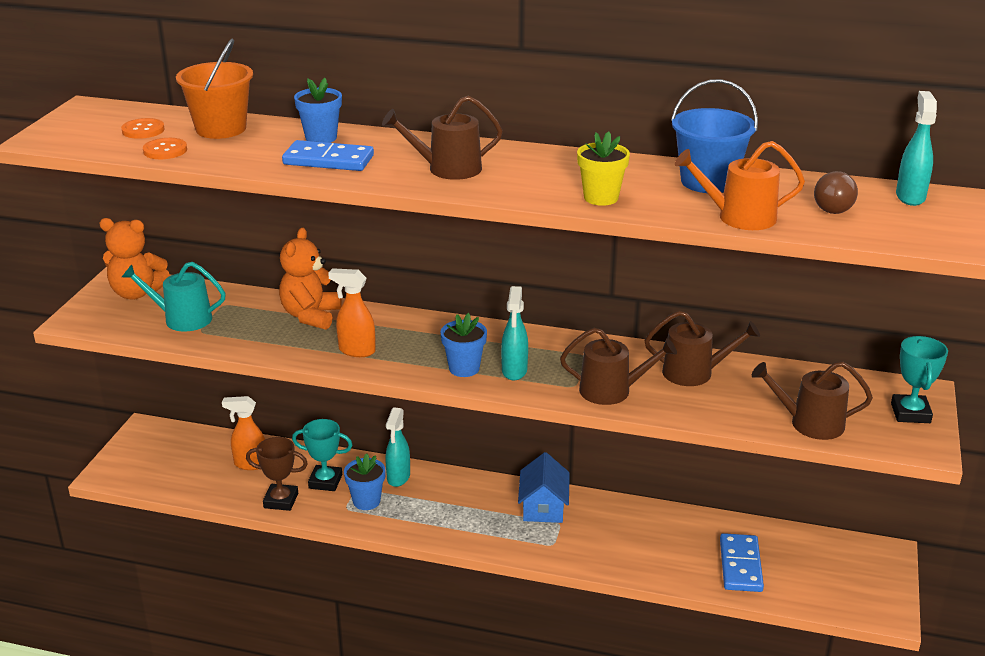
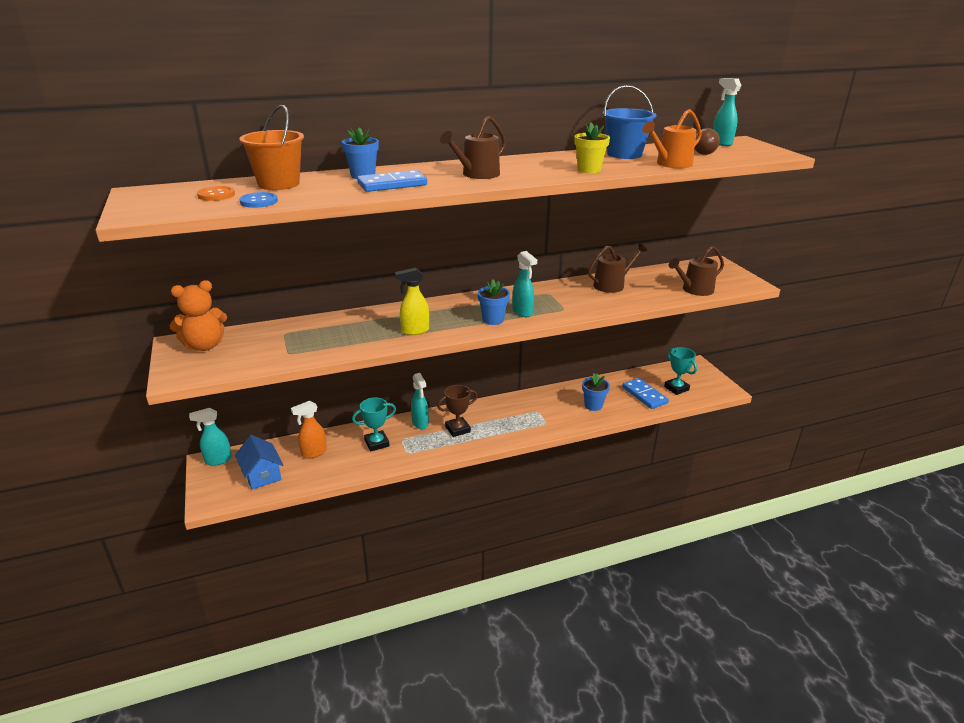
camera: 35 degrees left, 0 degrees up
turquoise watering can [122,262,226,331] -> none
orange button [143,138,187,159] -> blue button [240,192,278,208]
brown trophy [246,437,308,511] -> brown trophy moved to [437,385,478,437]
orange teddy bear [279,228,342,330] -> none
orange spray bottle [328,268,376,357] -> yellow spray bottle [395,268,429,335]
blue flower pot [344,453,386,510] -> blue flower pot moved to [582,374,610,411]
blue house [518,452,570,523] -> blue house moved to [235,435,283,490]
brown watering can [560,328,677,405] -> none
turquoise trophy [891,336,948,423] -> turquoise trophy moved to [664,347,697,395]
none -> turquoise spray bottle [189,408,232,466]

